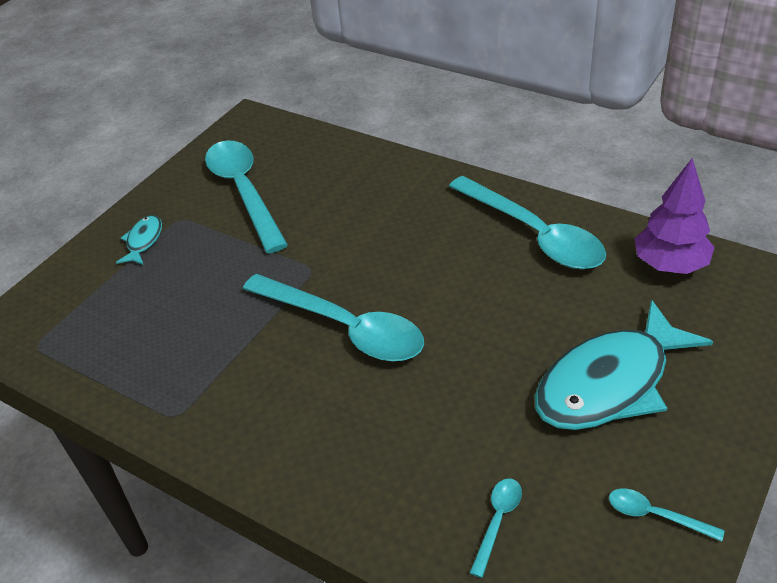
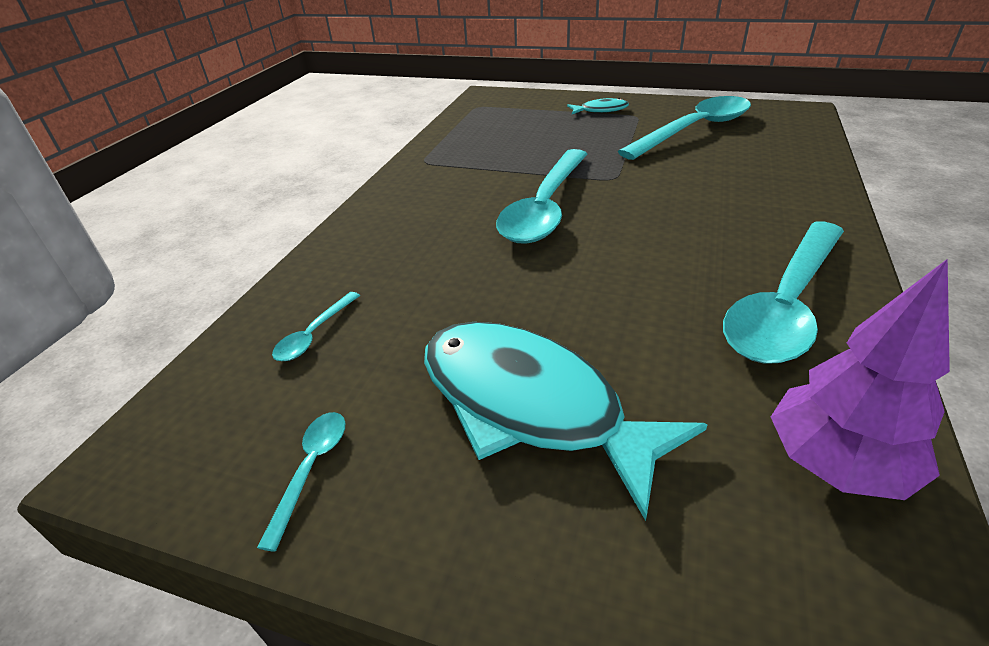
camera: 75 degrees right, 5 degrees down
turquoise spoon [470,478,522,578] -> turquoise spoon turned 105 degrees clockwise [272,292,360,361]

